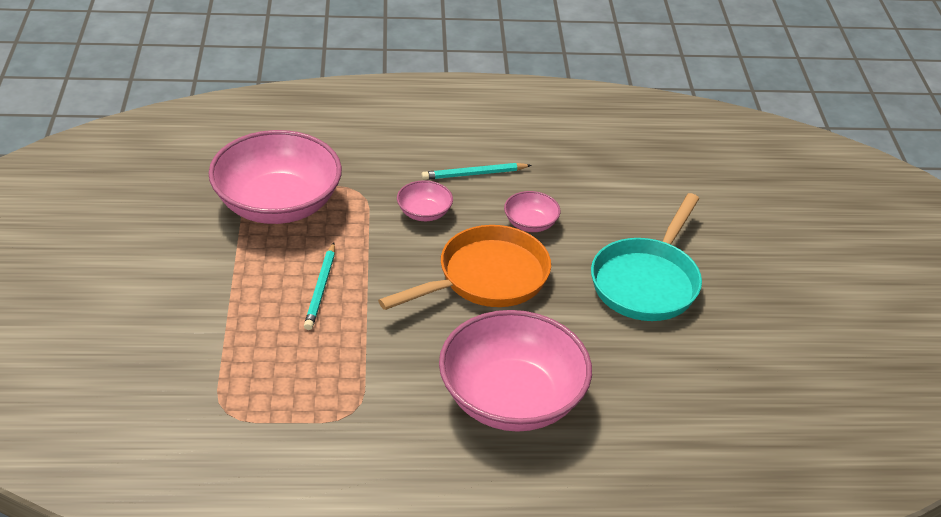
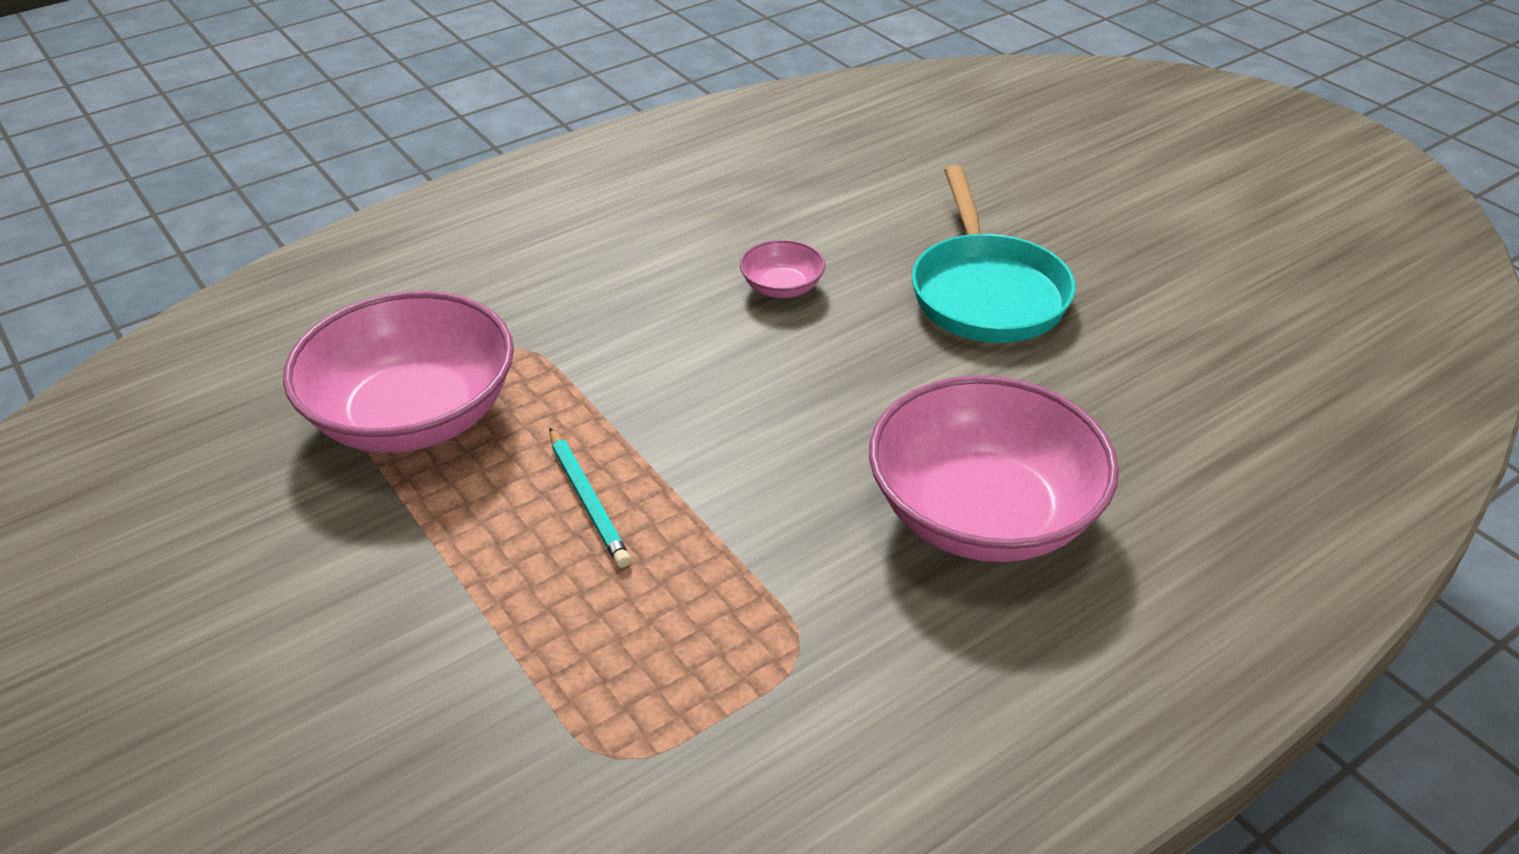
camera: 30 degrees left, 0 degrees up
orange pan [378,225,551,310] -> none
pink bowl [397,180,453,221] -> none
turquoise pencil [421,163,532,180] -> none

